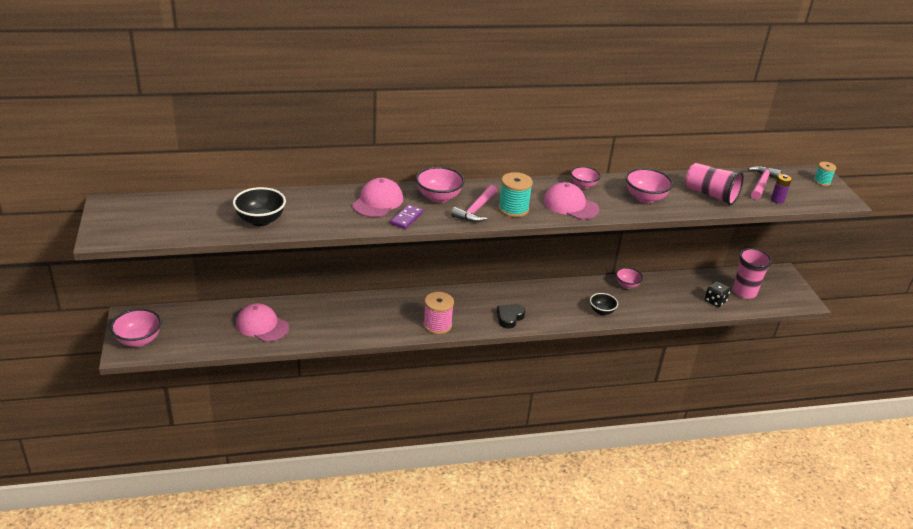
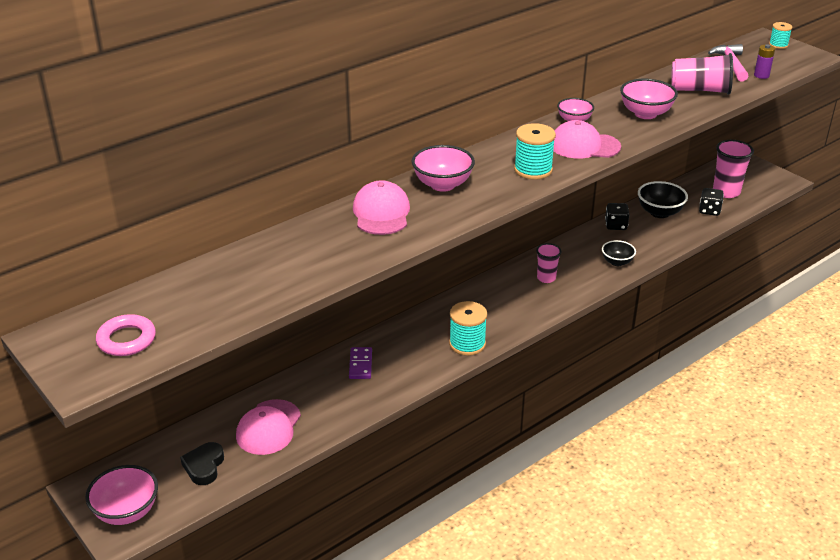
camera: 25 degrees left, 0 degrees up
black bowl [233,187,286,226] -> black bowl moved to [638,181,688,218]
pink cap [236,303,289,342] -> pink cap turned 75 degrees counterclockwise [236,399,301,455]
purple domino [390,204,423,229] -> purple domino moved to [349,347,372,379]
pink spool [423,292,454,334] -> turquoise spool [449,301,487,356]
pink hammer [451,185,497,222] -> none
black heart [497,304,525,329] -> black heart moved to [180,442,224,485]
pink bowl [616,267,643,289] -> black dice [605,203,629,230]
none -> pink ring [96,314,156,356]
none -> pink cup [536,243,561,283]

